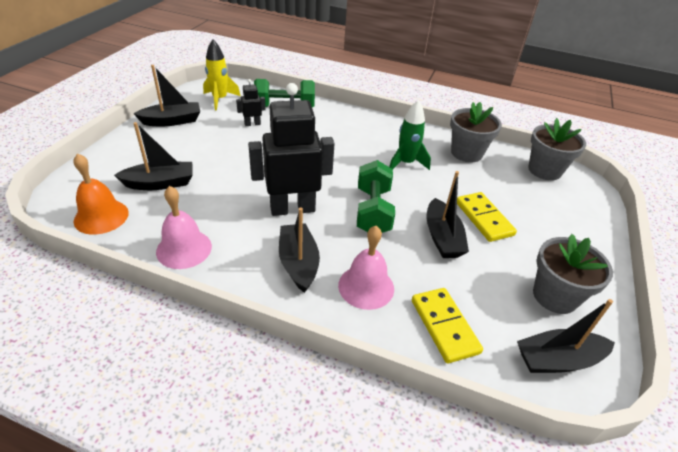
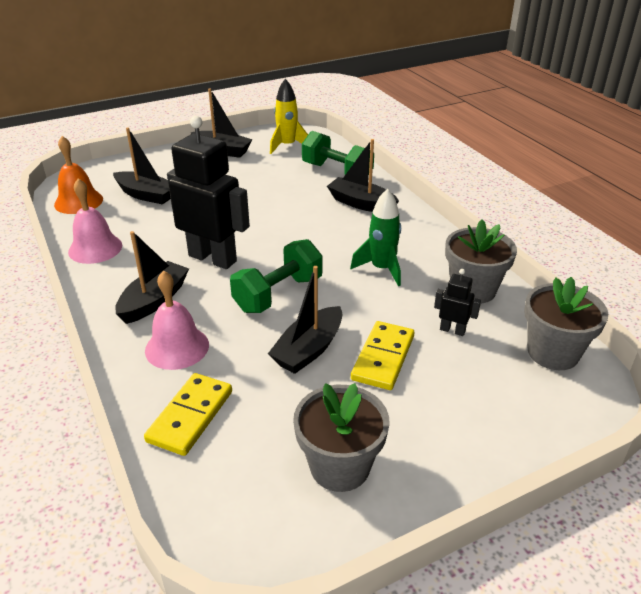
camera: 45 degrees right, 5 degrees down
black robot [236,79,266,126] -> black robot moved to [434,269,481,336]
black boat [517,299,615,373] -> black boat moved to [327,139,399,212]

